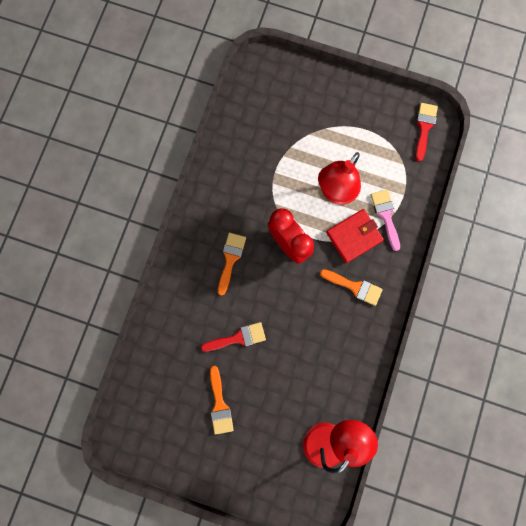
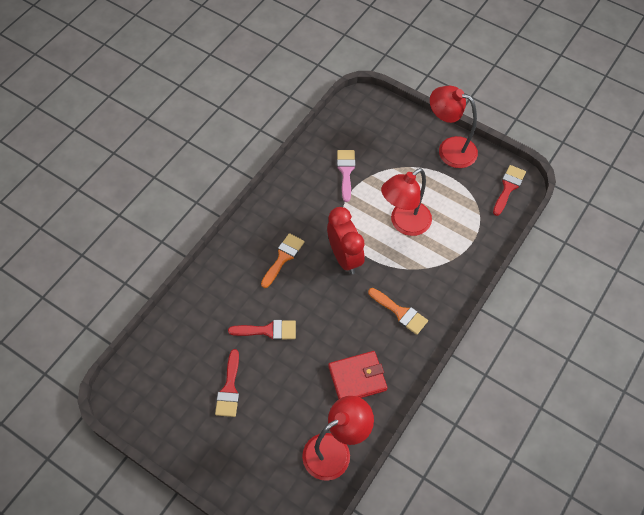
camera: 15 degrees right, 20 degrees down
orange brush [210,366,234,435] -> red brush [215,349,239,417]
red wallet [326,209,384,263] -> red wallet moved to [328,351,387,399]
pink brush [371,189,400,251] -> pink brush moved to [337,150,355,202]
none -> red lamp [430,86,478,168]

